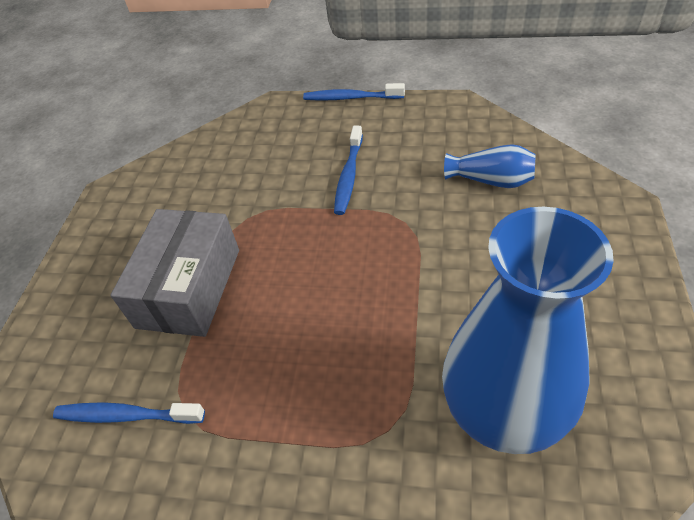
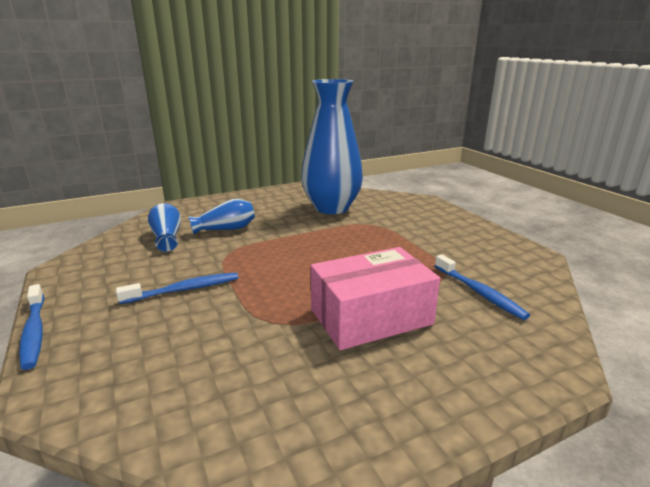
camera: 130 degrees left, 25 degrees down
grey box [110,209,239,337] -> pink box [311,247,440,350]
none -> blue vase [188,199,255,235]

